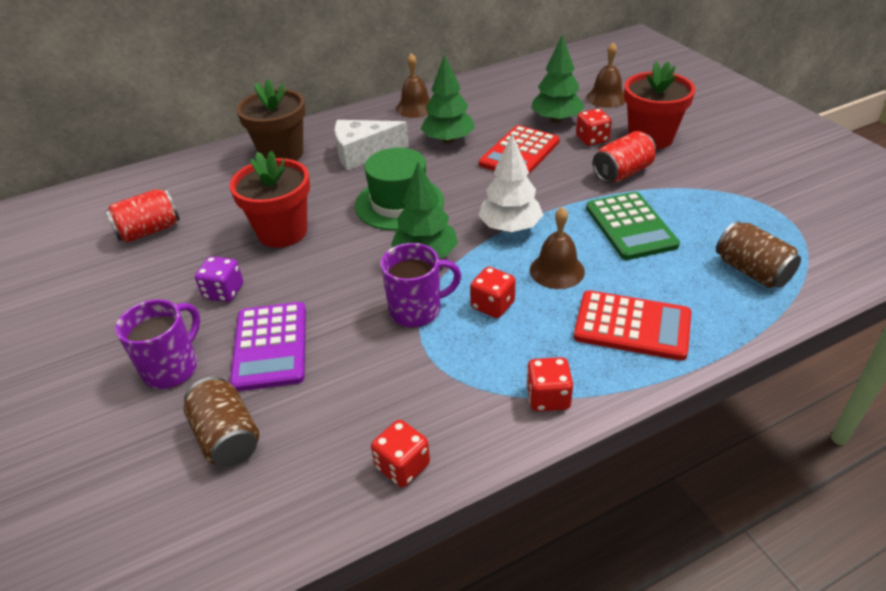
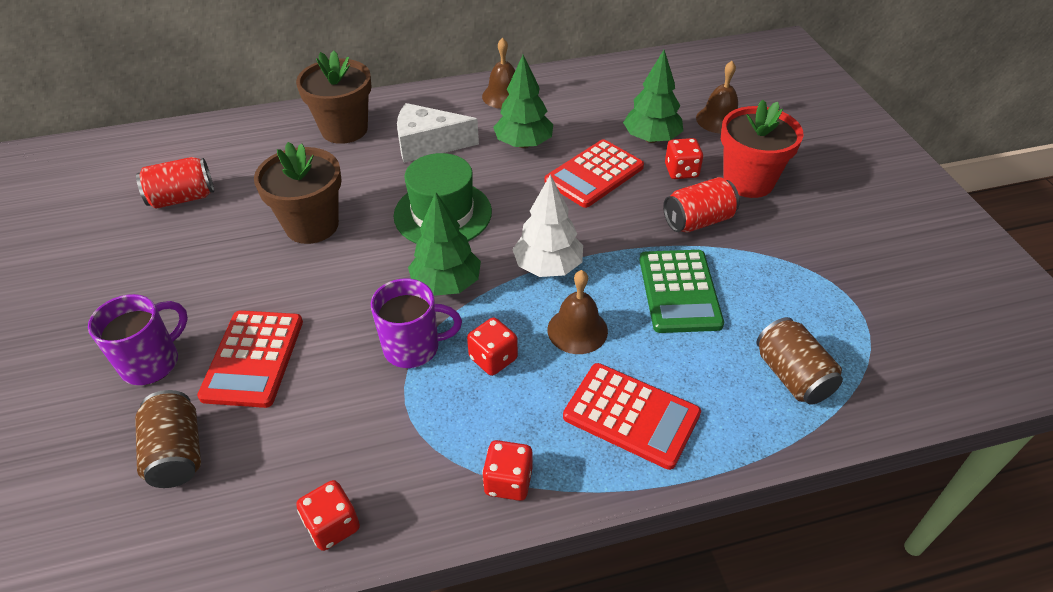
camera: 10 degrees right, 5 degrees up
purple dice [195,256,243,302] -> none
red flower pot [229,151,310,248] -> brown flower pot [254,142,342,244]
purple calculator [230,302,306,392] -> red calculator [197,310,303,408]

